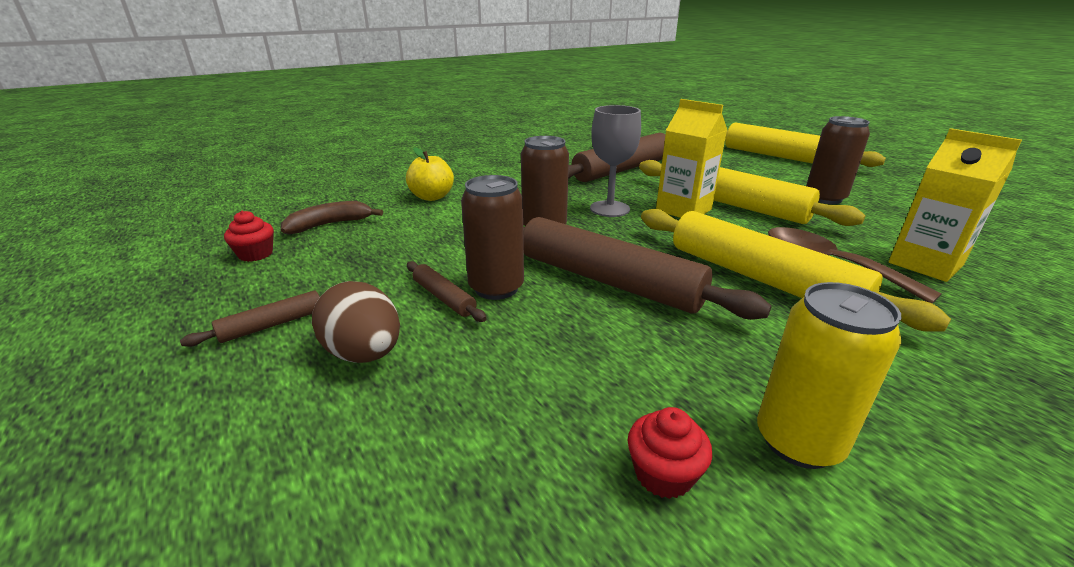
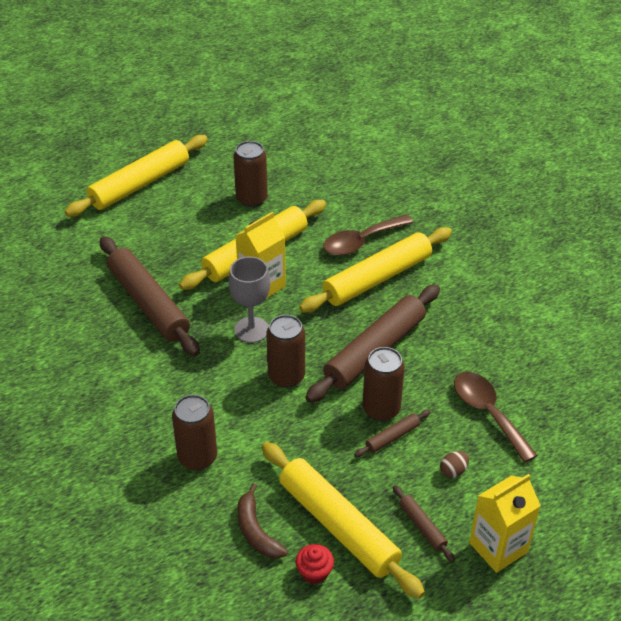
camera: 85 degrees left, 15 degrees up
brown egg [312,281,400,363] -> brown egg [440,451,469,478], size x0.54
yellow apple [406,147,454,201] -> brown can [172,395,217,470]
red cupcake [628,407,713,499] -> none
yellow can [757,282,901,469] -> none
yellow carton [889,128,1022,282] -> yellow carton moved to [469,474,541,573]
none -> yellow rolling pin [262,442,425,599]
none -> brown spoon [454,372,538,463]

